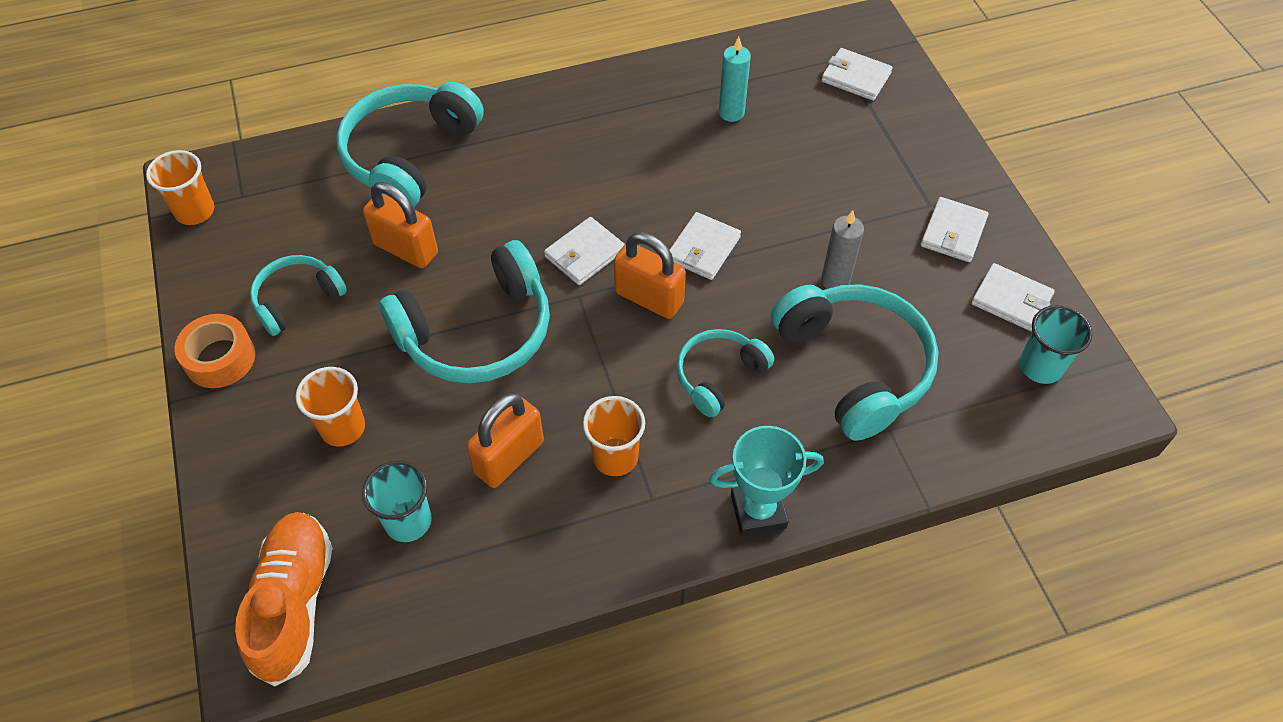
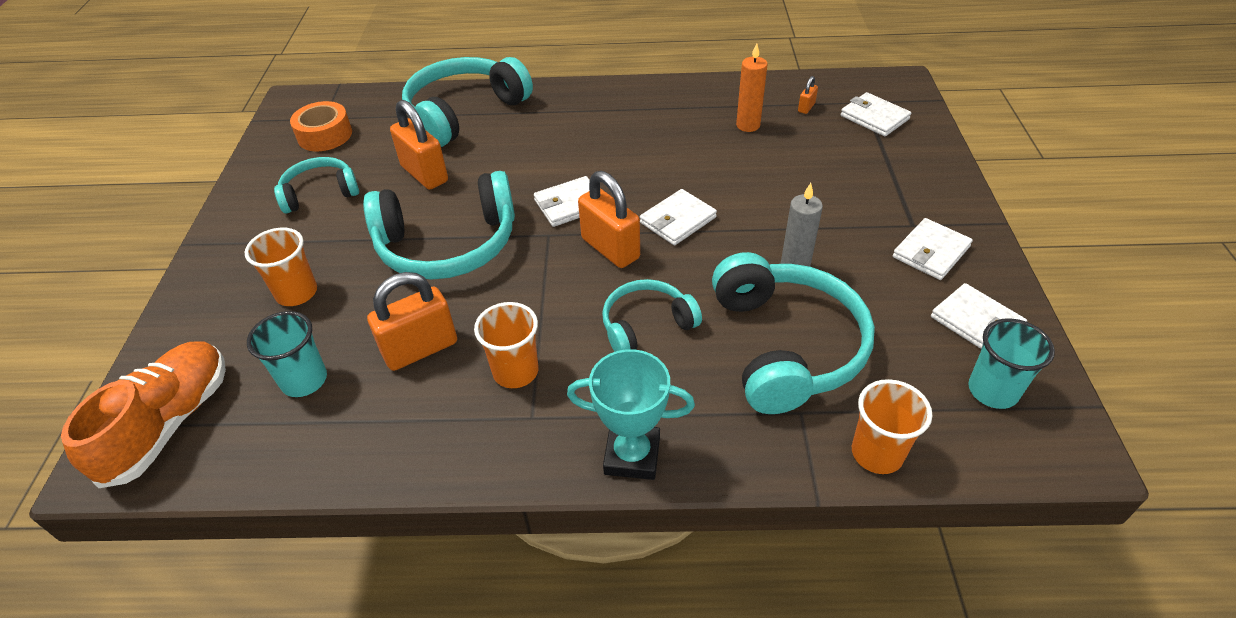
camera: 20 degrees right, 10 degrees down
orange cup [146,150,214,225] -> orange cup moved to [852,379,932,474]
orange tape [174,314,255,388] -> orange tape moved to [290,101,352,151]
turquoise candle [719,36,751,122] -> orange candle [736,43,768,132]
none -> orange padlock [798,76,818,114]

